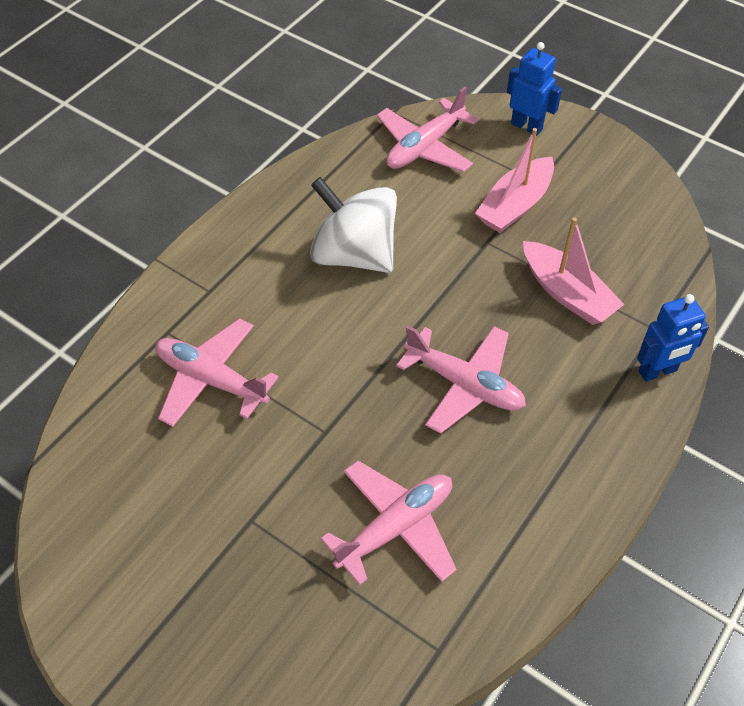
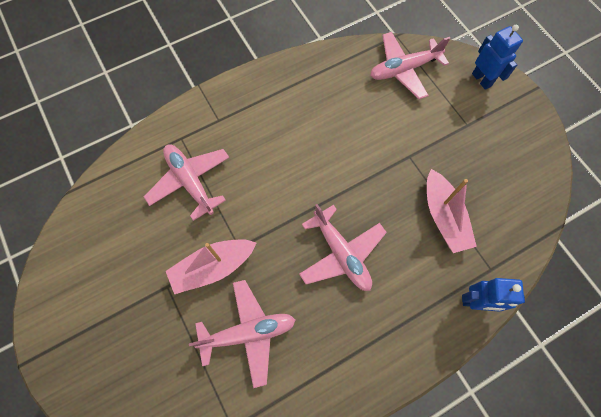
camera: 25 degrees right, 15 degrees up
white spinning top [310,177,397,273] -> none
pink boat [475,128,554,233] -> pink boat moved to [166,239,256,294]

